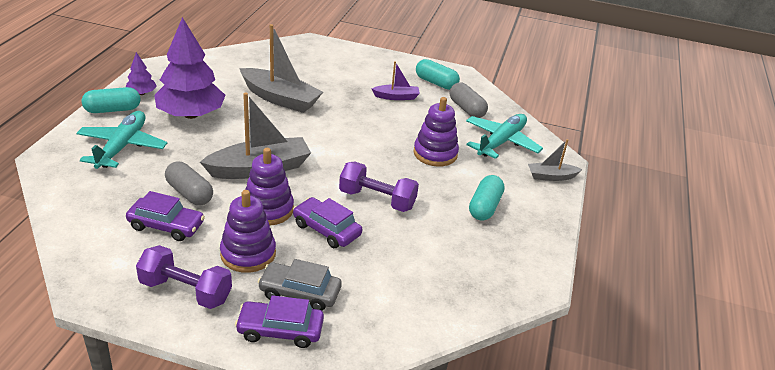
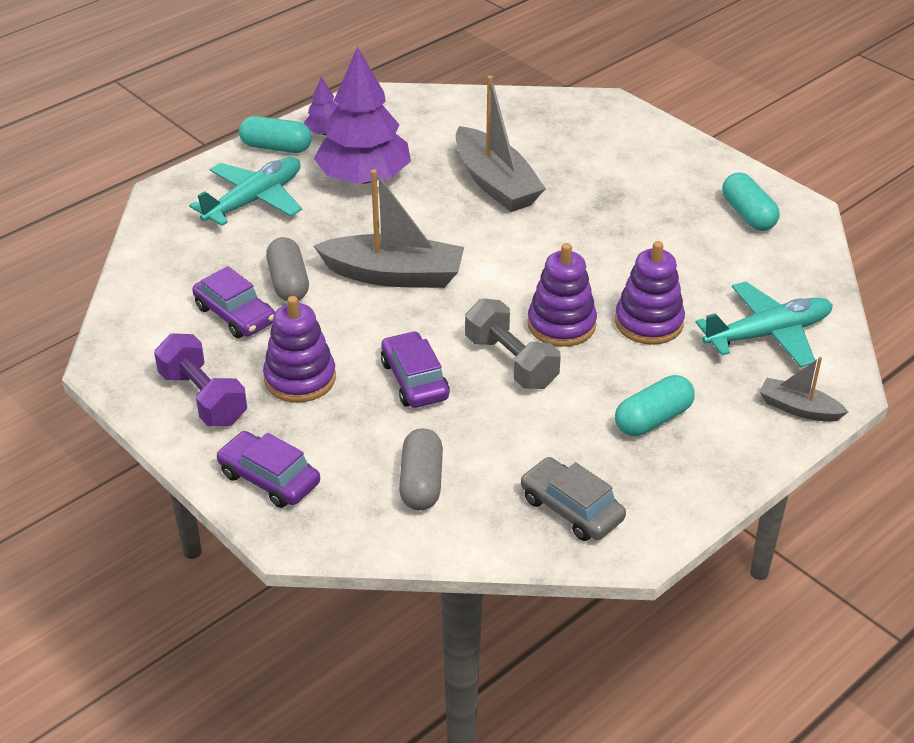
camera: 35 degrees right, 5 degrees up
purple stacking toy [245,148,294,226] -> purple stacking toy moved to [528,243,597,347]
grey car [258,259,342,311] -> grey car moved to [521,457,626,541]
purple dumbbell [339,162,419,212] -> grey dumbbell [465,299,561,389]
purple boat [372,61,420,100] -> none
grey capsule [450,83,488,118] -> grey capsule moved to [399,428,443,510]

